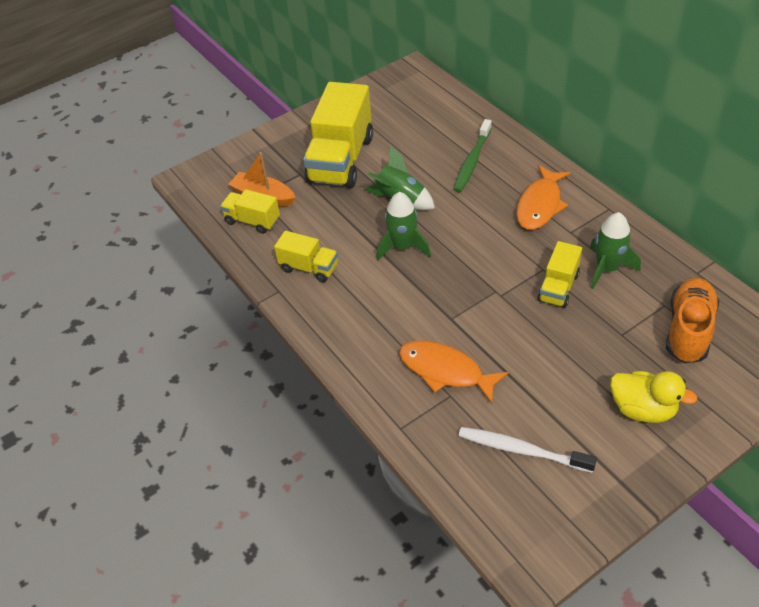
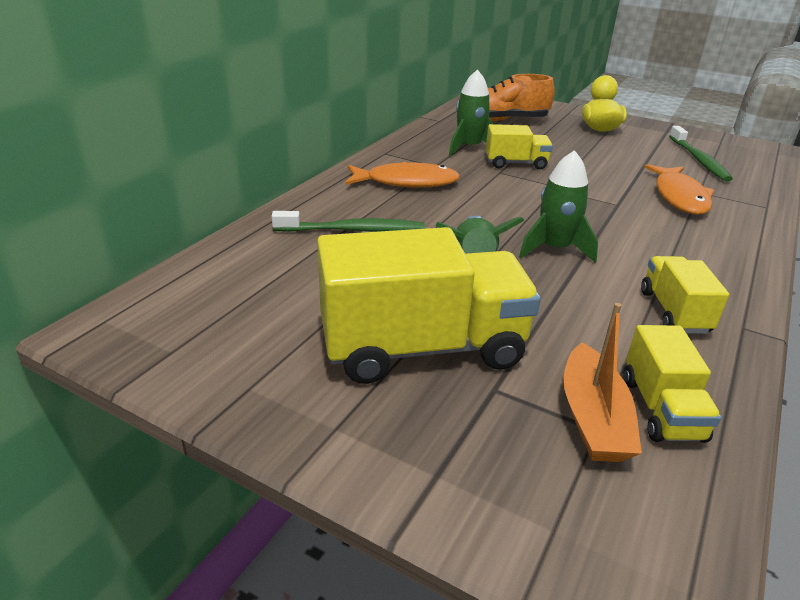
camera: 120 degrees left, 15 degrees down
white toothbrush [459,427,597,473] -> green toothbrush [669,126,733,182]

